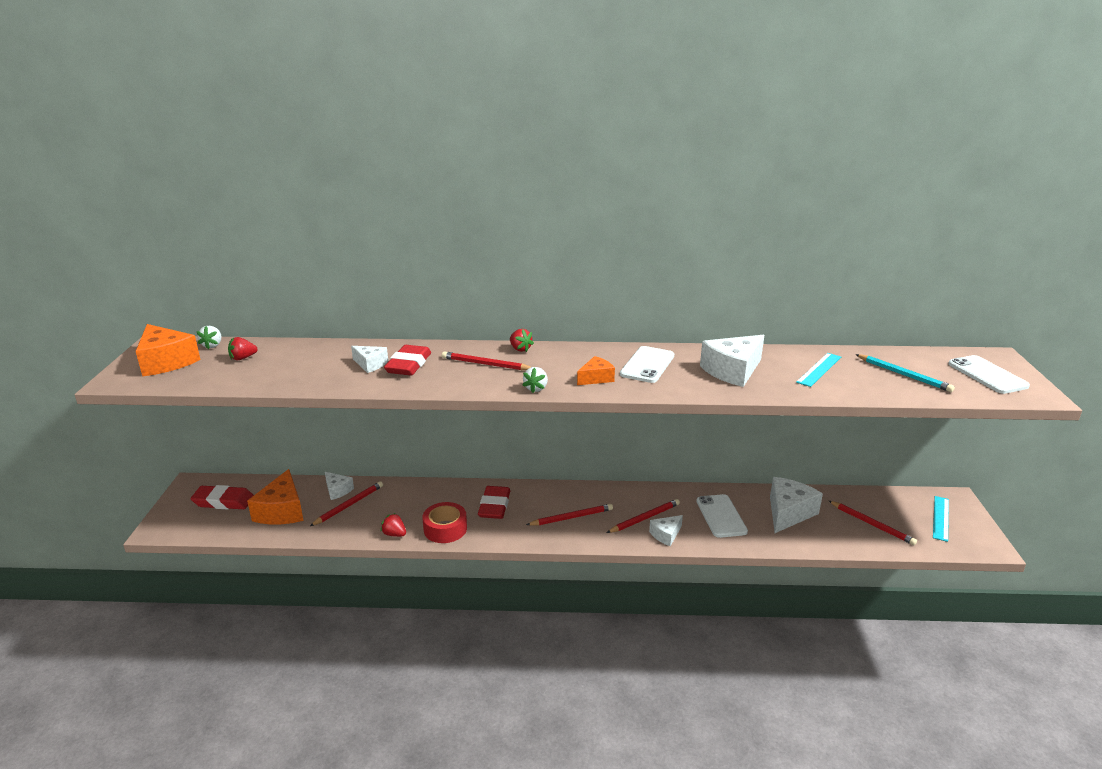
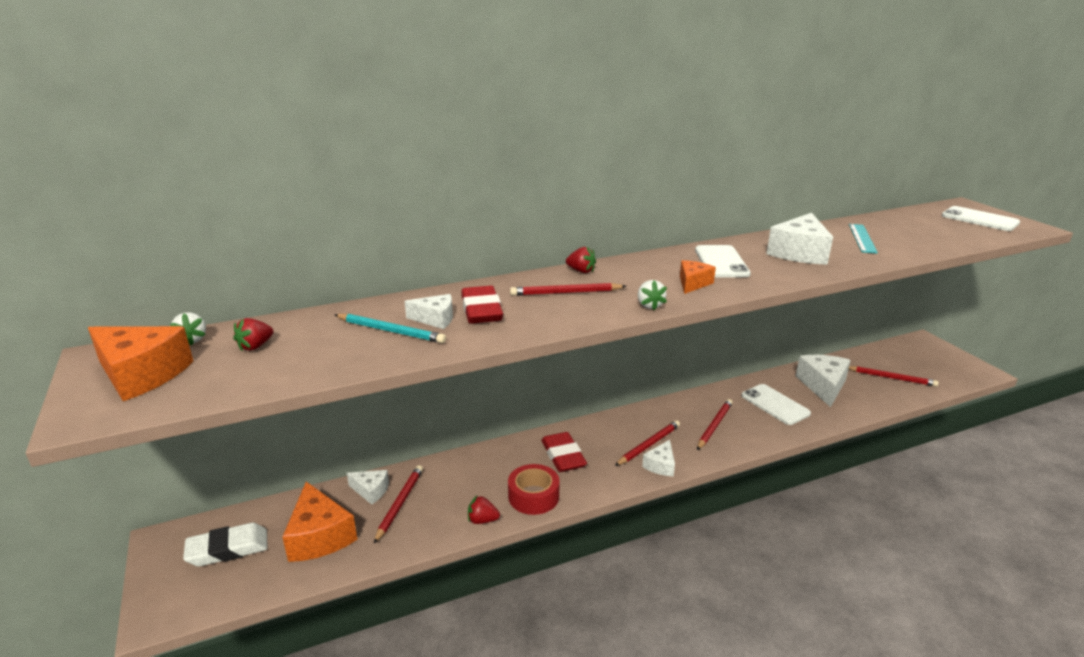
camera: 25 degrees left, 0 degrees up
red eraser [191,485,254,509] -> white eraser [183,523,268,567]
white cheese [649,515,683,546] -> white cheese moved to [642,440,675,476]
turquoise pencil [855,354,955,392] -> turquoise pencil moved to [335,314,446,343]
turquoise ruler [933,496,949,542] -> none

